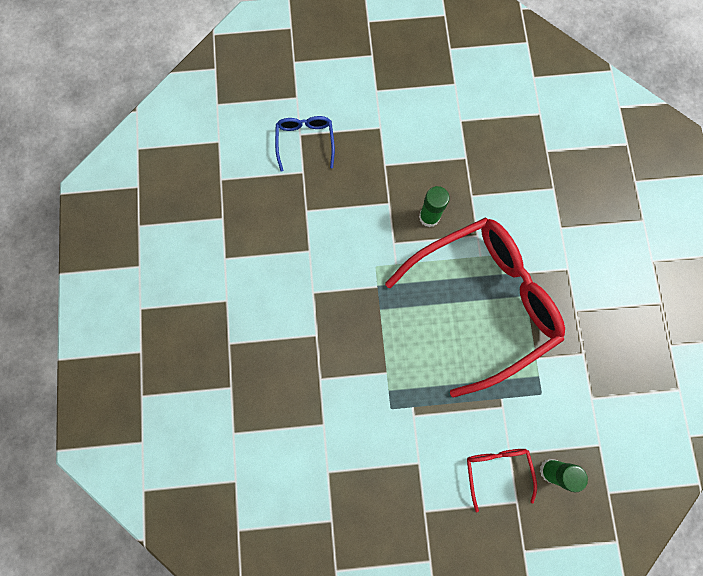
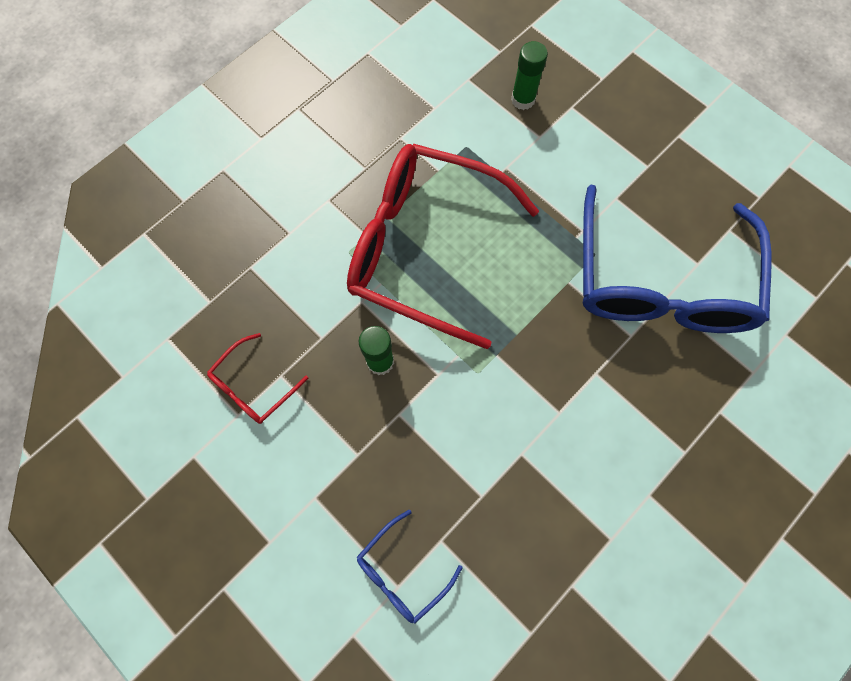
camera: 130 degrees left, 5 degrees down
red glasses [467,449,537,512] -> red glasses moved to [207,333,308,424]
none -> blue glasses [583,185,772,333]

